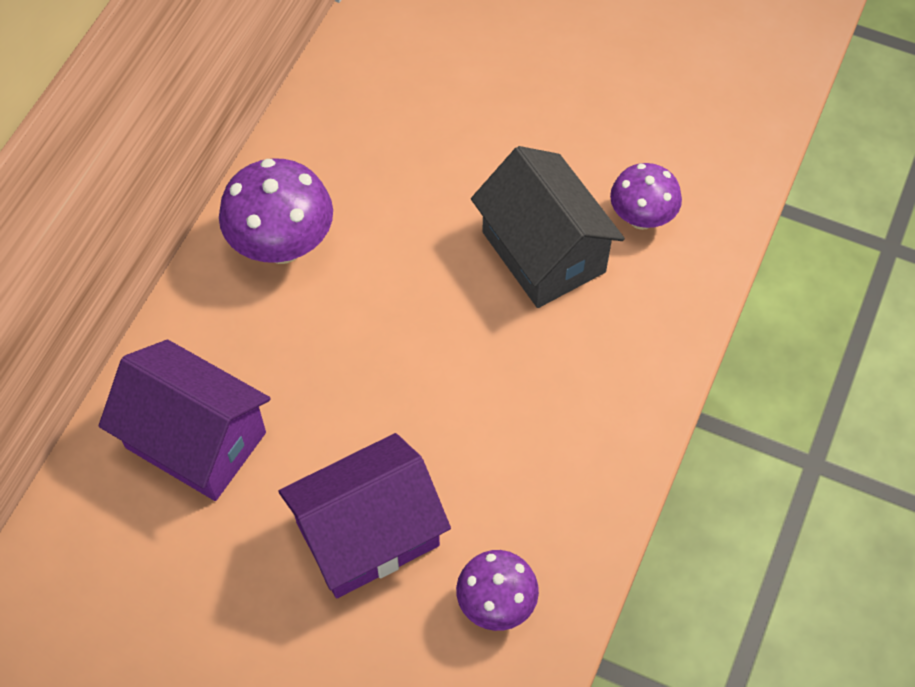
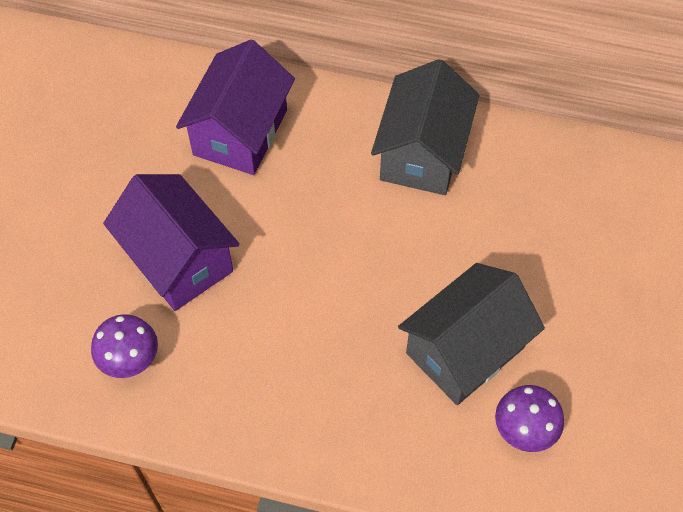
camera: 80 degrees right, 0 degrees up
purple mushroom [219,158,333,264] -> grey house [371,59,480,195]

